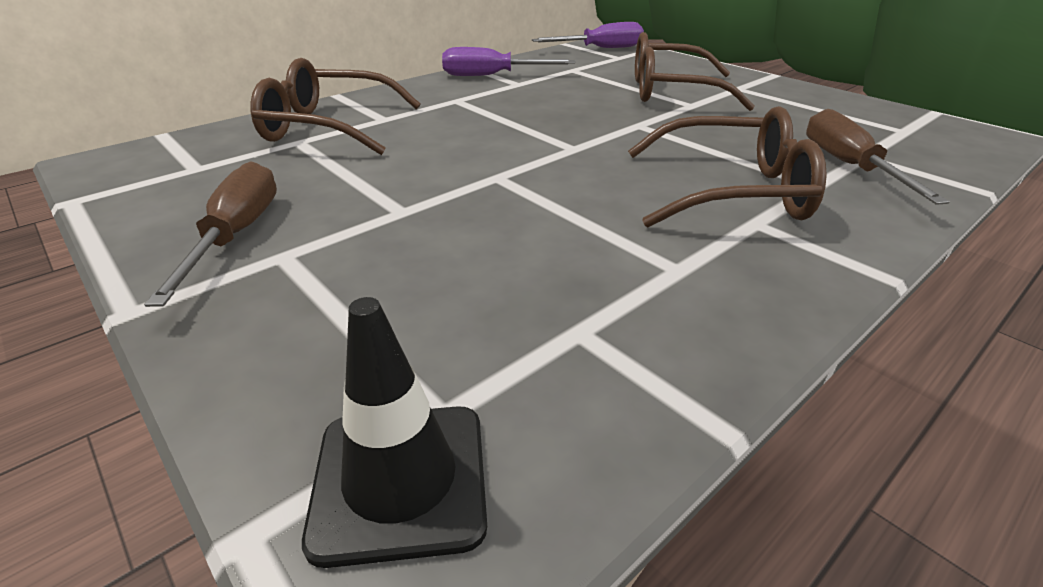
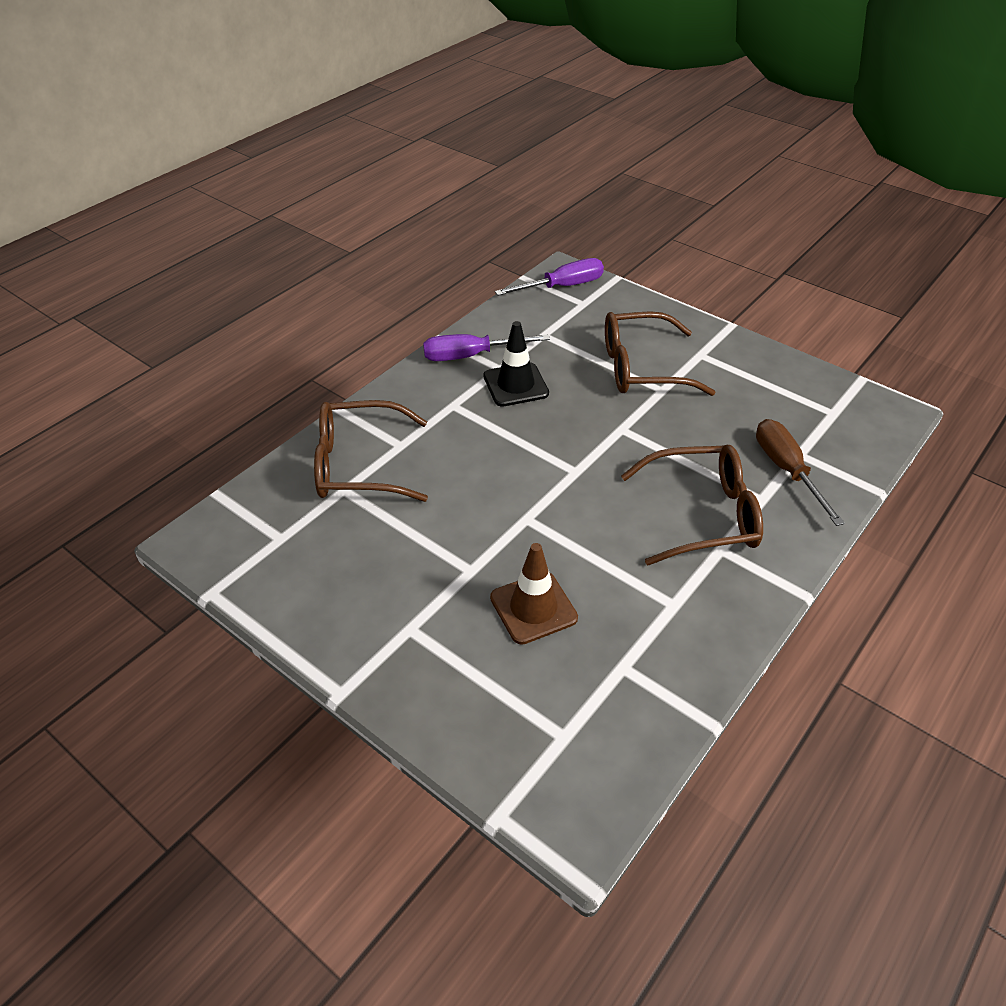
camera: 10 degrees left, 10 degrees up
brown screwdriver [144,161,277,307] -> none
black traffic cone [302,297,487,568] -> black traffic cone moved to [483,321,549,407]
none -> brown traffic cone [490,543,578,645]

